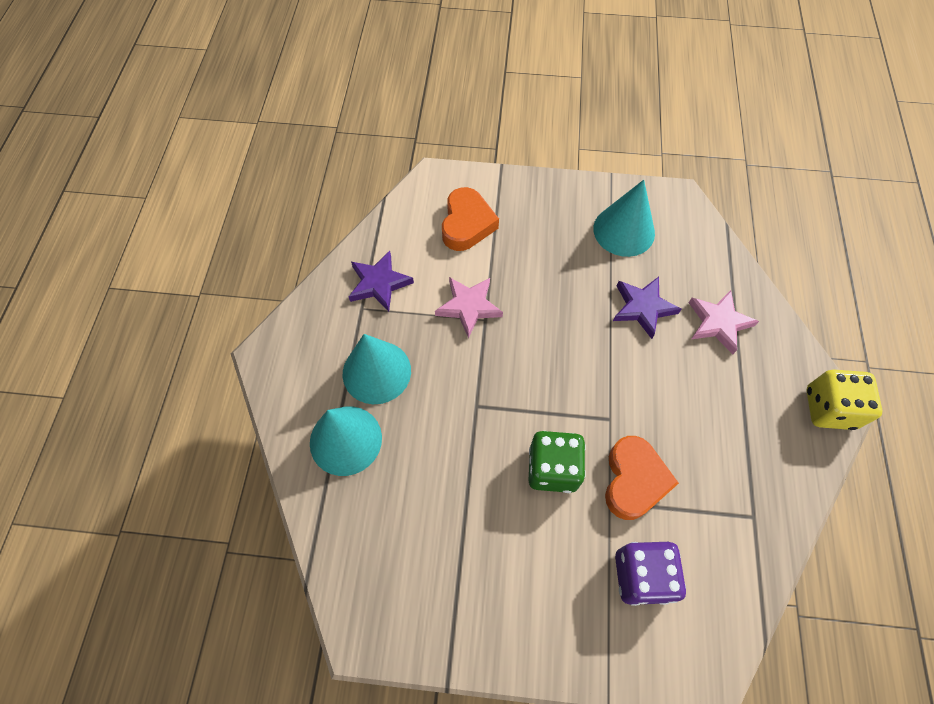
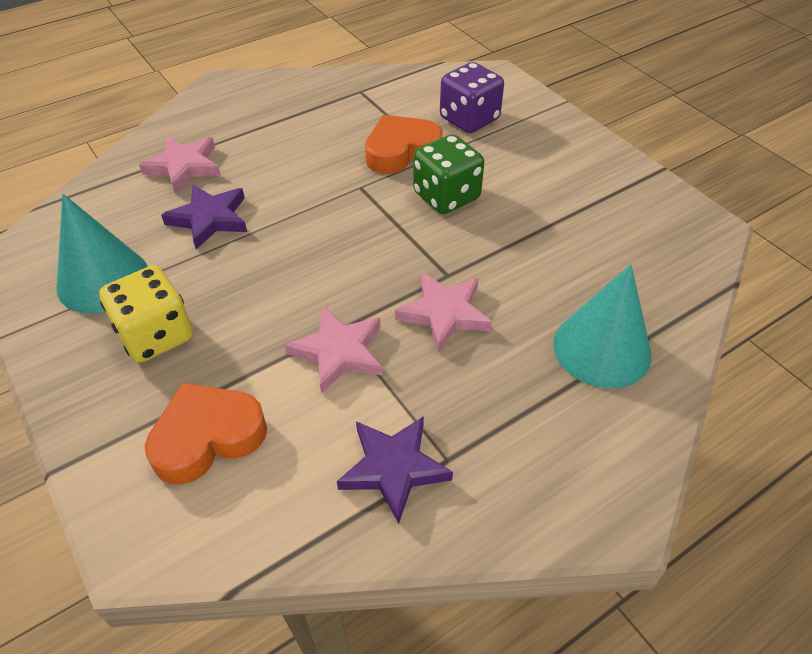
camera: 130 degrees left, 15 degrees down
turquoise cone [343,334,411,404] -> none
yellow dice [806,369,882,430] -> yellow dice moved to [99,266,193,363]
none -> pink star [395,272,492,352]

